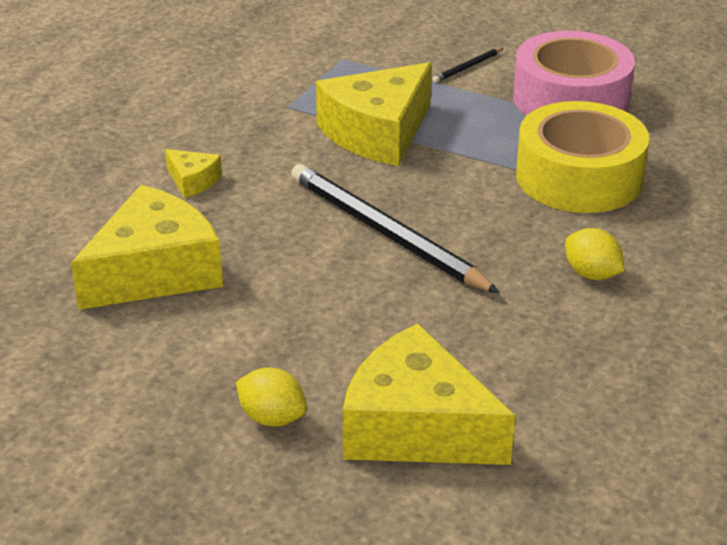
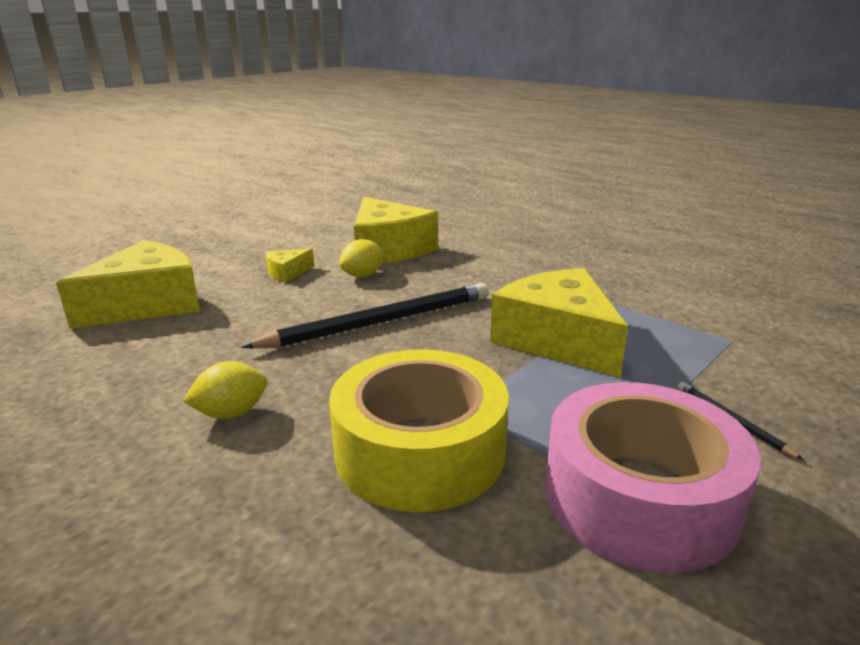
camera: 105 degrees right, 10 degrees down
yellow cheese [165,149,222,198] -> yellow cheese moved to [266,249,314,283]
yellow lemon [236,367,307,427] -> yellow lemon moved to [339,239,383,277]

